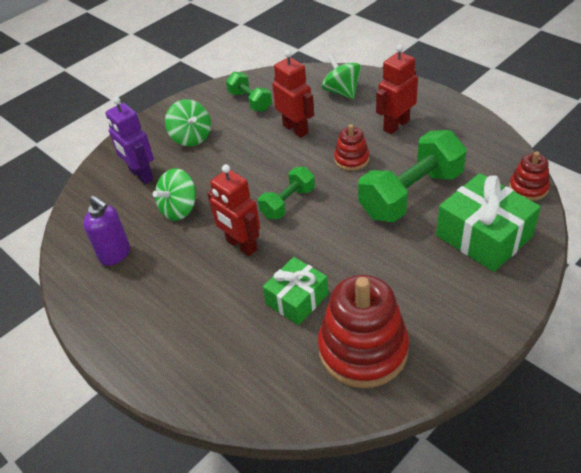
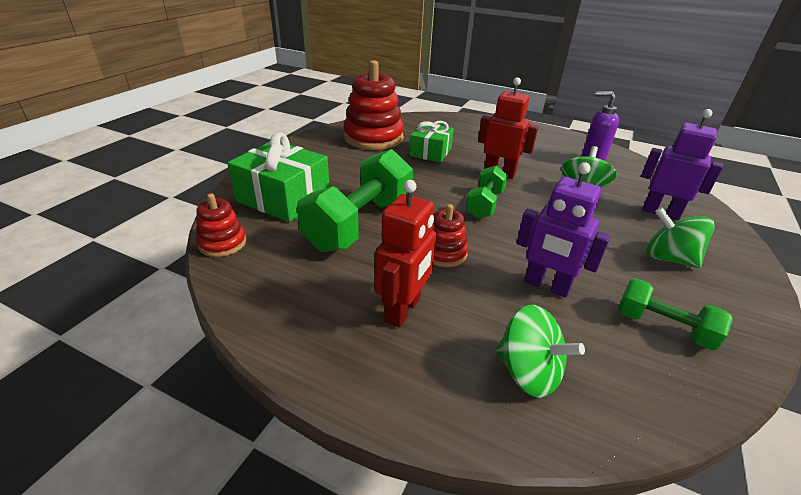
camera: 155 degrees right, 10 degrees down
red robot [272,50,314,138] -> purple robot [517,162,611,298]

